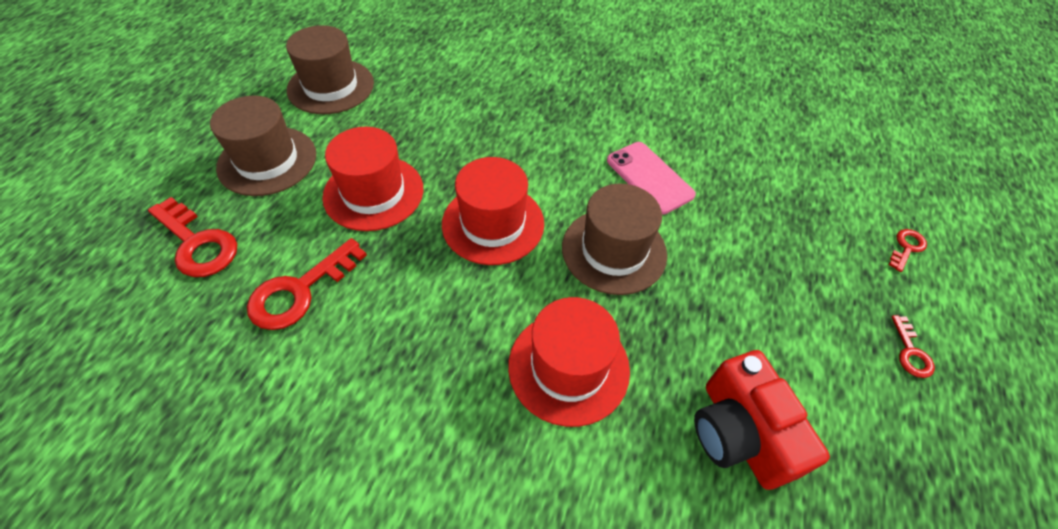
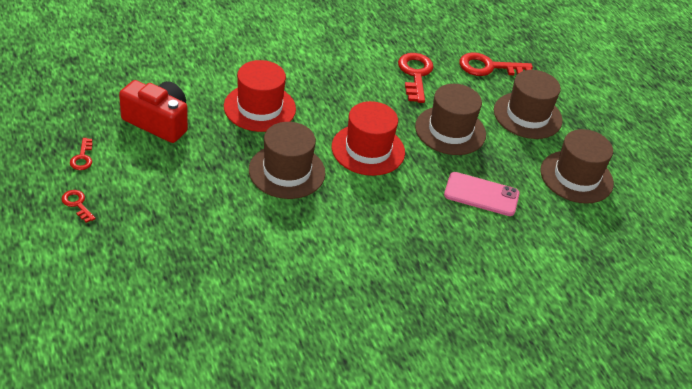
camera: 135 degrees right, 10 degrees down
red hat [322,127,423,231] -> brown hat [415,84,486,155]
pink phone [607,142,696,215] -> pink phone moved to [444,172,520,216]
red key [889,229,927,272] -> red key moved to [70,138,93,170]

